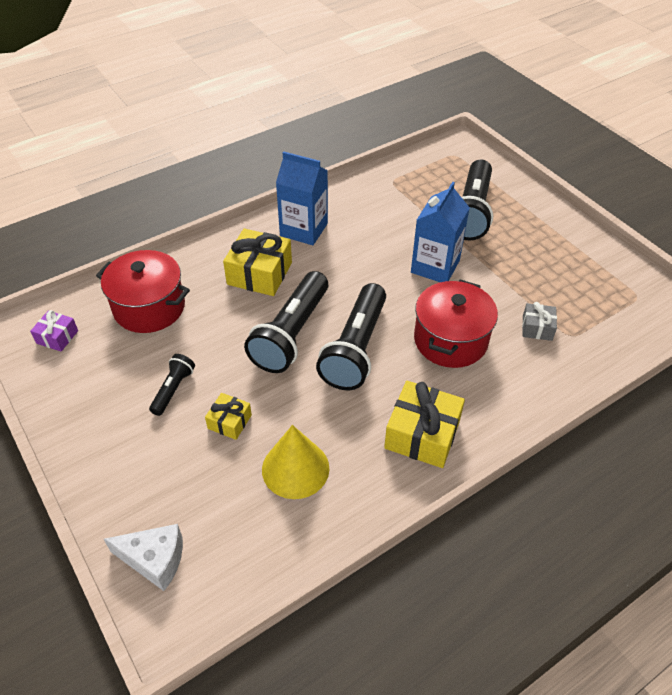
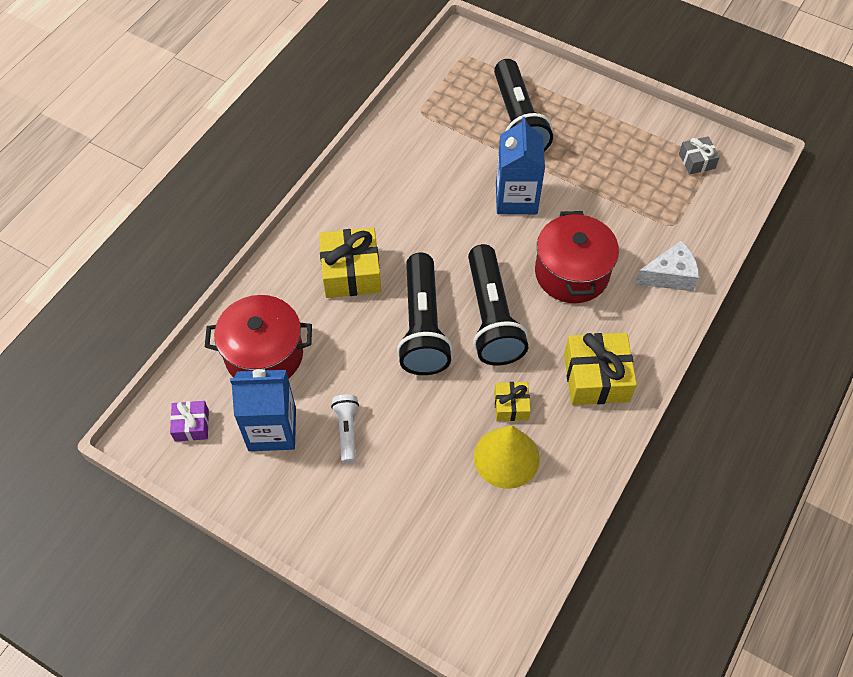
camera: 25 degrees left, 10 degrees up
white cheese [104,524,183,591] -> white cheese moved to [635,240,699,291]
black flashlight [149,354,195,416] -> white flashlight [331,394,359,463]
yellow gift [205,393,252,440] -> yellow gift moved to [494,382,531,421]
blue carton [276,151,328,245] -> blue carton moved to [230,369,296,451]
grey gift [522,302,557,341] -> grey gift moved to [679,136,720,174]

